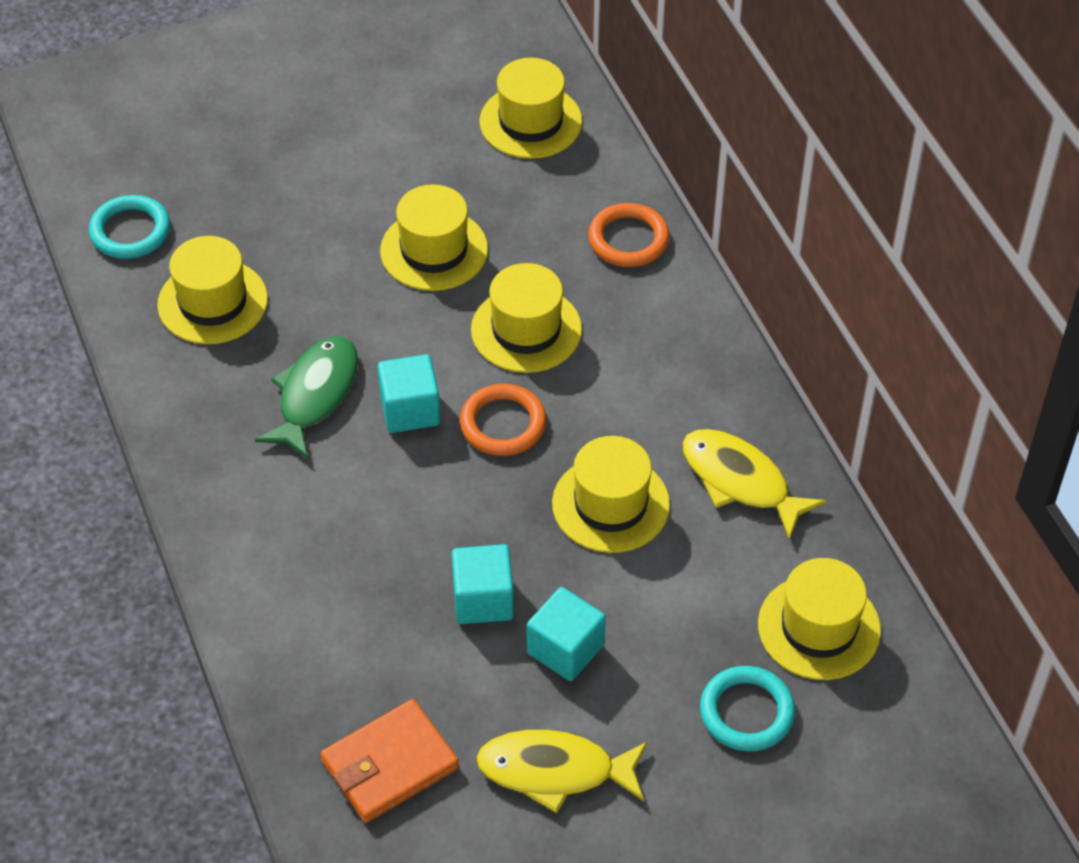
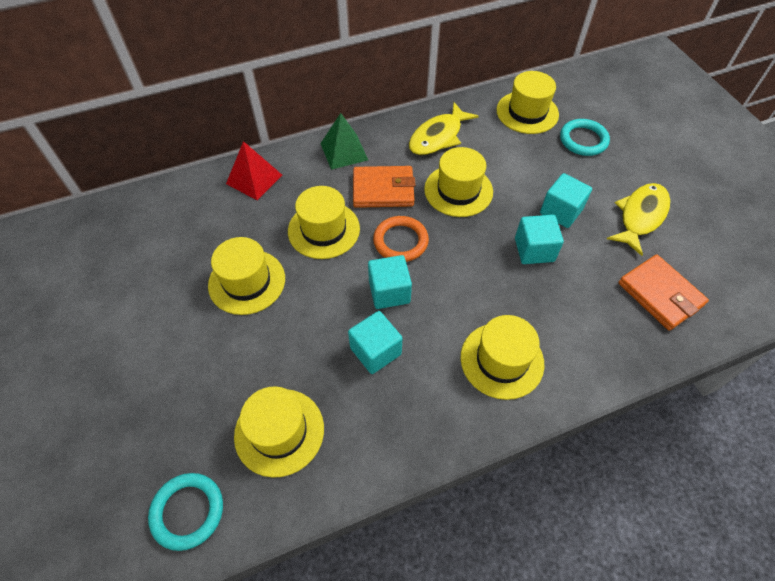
camera: 90 degrees left, 5 degrees up
green fish [255,336,358,459] -> turquoise cube [348,311,402,374]
yellow fish [476,730,647,813] -> yellow fish turned 150 degrees counterclockwise [607,183,670,256]
yellow hat [479,58,582,159] -> yellow hat moved to [461,315,544,400]
orange ring [588,203,669,267] -> red pyramid [226,141,282,200]
none -> green pyramid [320,113,368,170]
none -> orange wallet [353,166,416,208]

